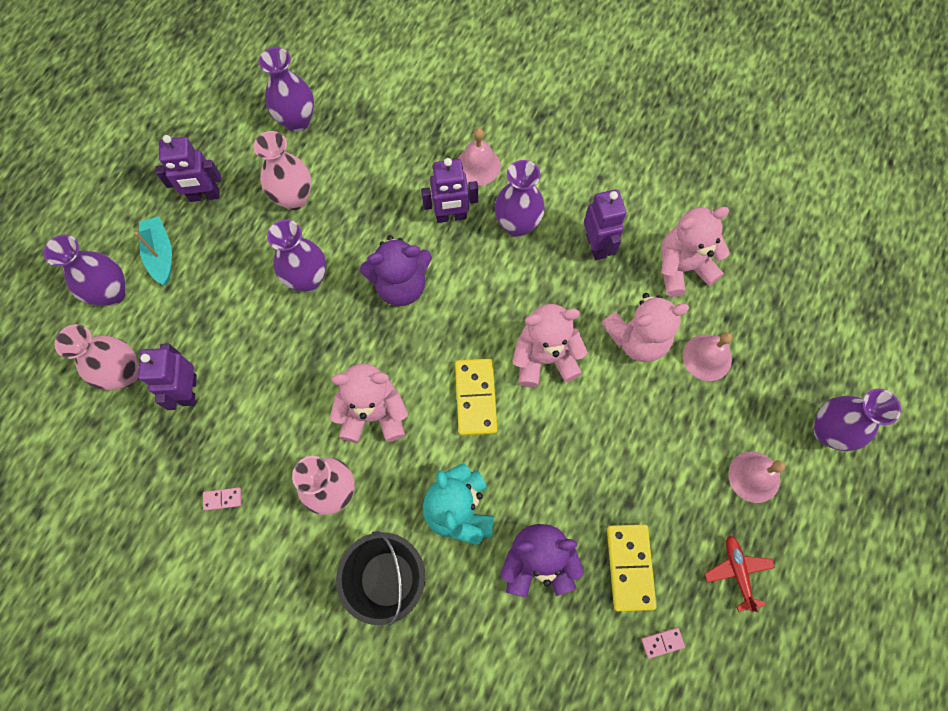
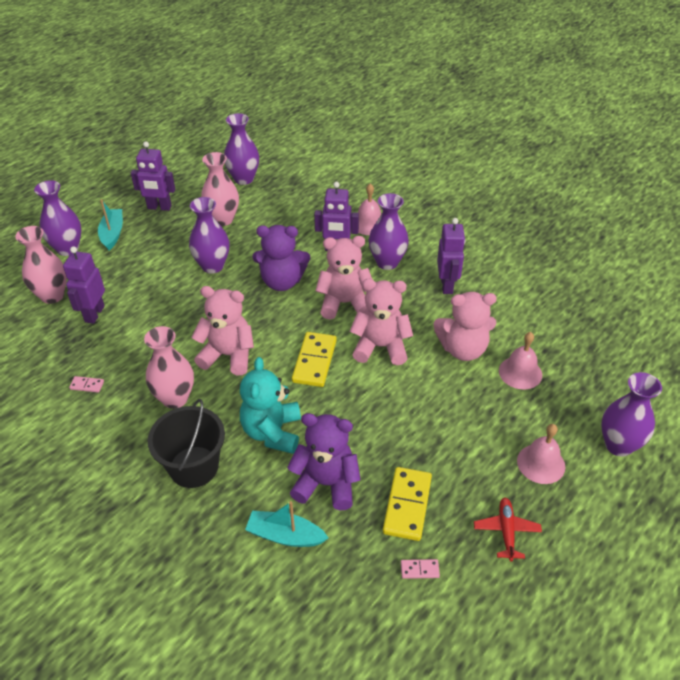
camera: 15 degrees right, 25 degrees down
pink teddy bear [661,207,730,297] -> pink teddy bear moved to [316,236,372,320]
none -> turquoise boat [245,501,329,547]

